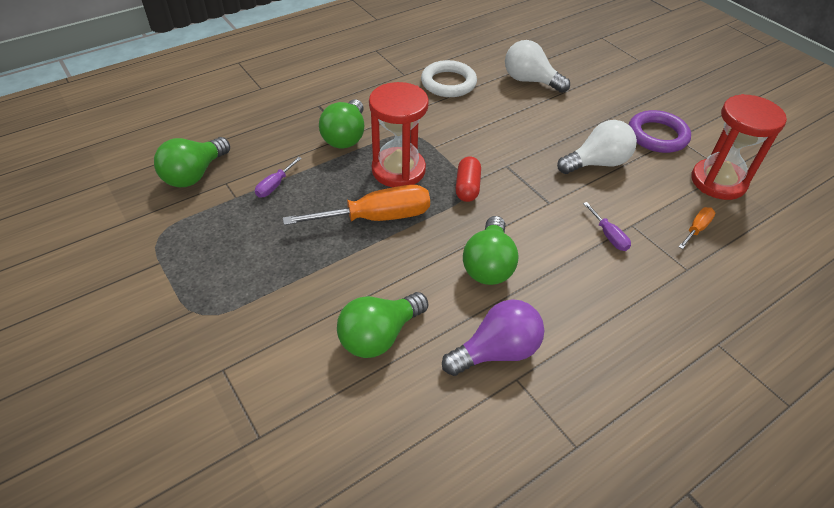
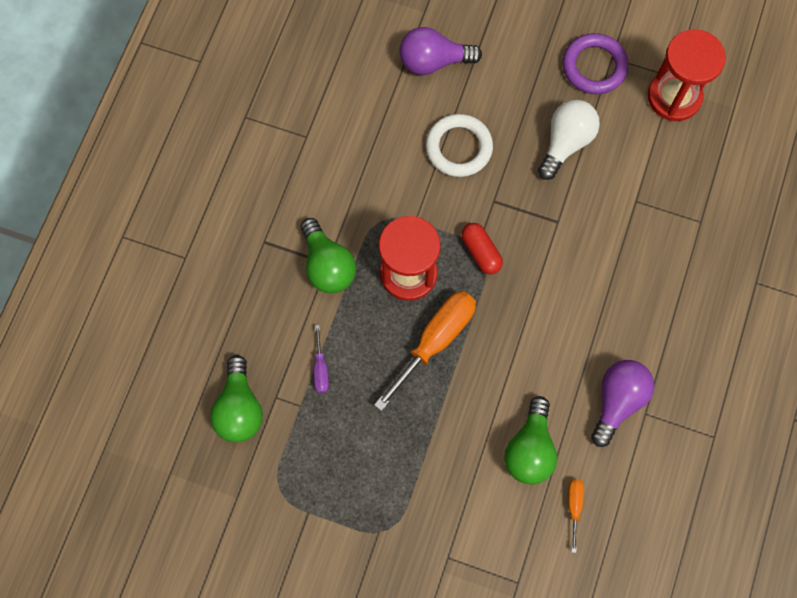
camera: 35 degrees left, 25 degrees up
white ring [421,60,477,97] -> white ring moved to [426,114,493,177]
green light bulb [463,216,519,285] -> none
white light bulb [505,40,570,93] -> purple light bulb [399,27,482,75]
purple screwdriver [583,202,631,251] -> none
orange screwdriver [678,207,715,249] -> orange screwdriver moved to [568,479,584,553]

